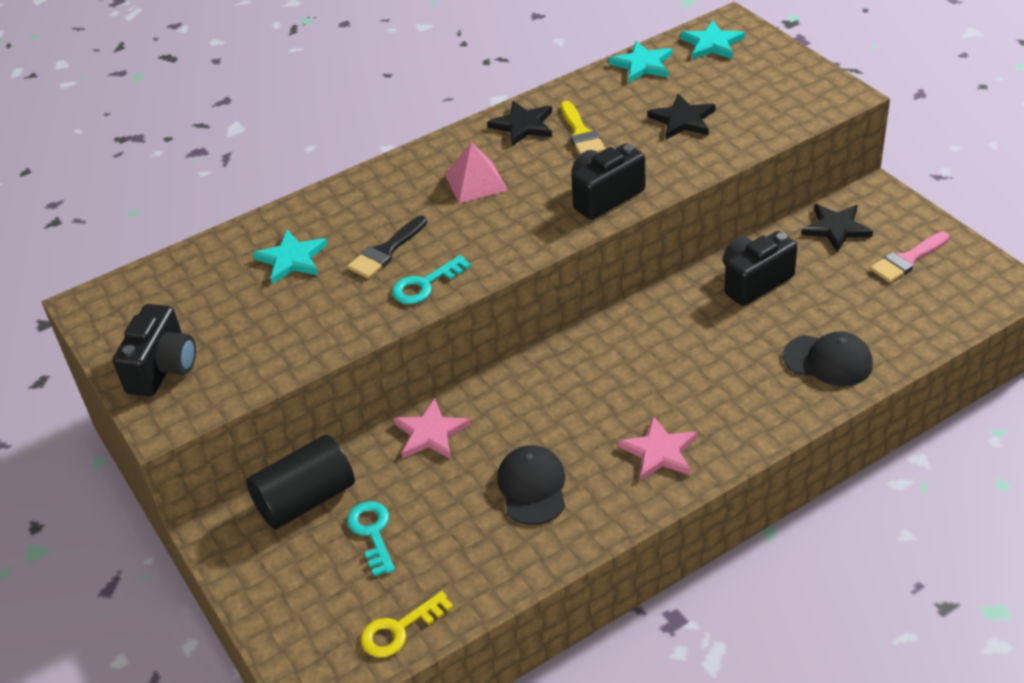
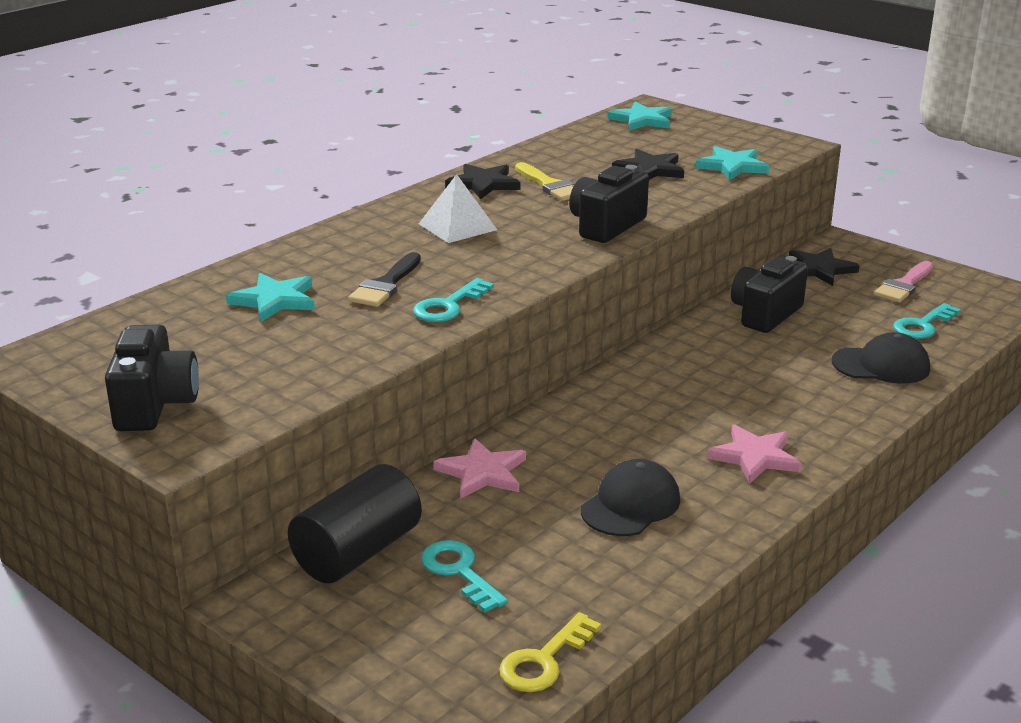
camera: 20 degrees left, 15 degrees down
pink pyramid [445,142,508,203] -> white pyramid [419,174,497,243]
black cap [497,445,565,525] -> black cap turned 60 degrees clockwise [581,459,680,536]
turquoise star [609,41,672,83] -> turquoise star moved to [695,146,770,180]
none -> turquoise key [893,303,961,339]

